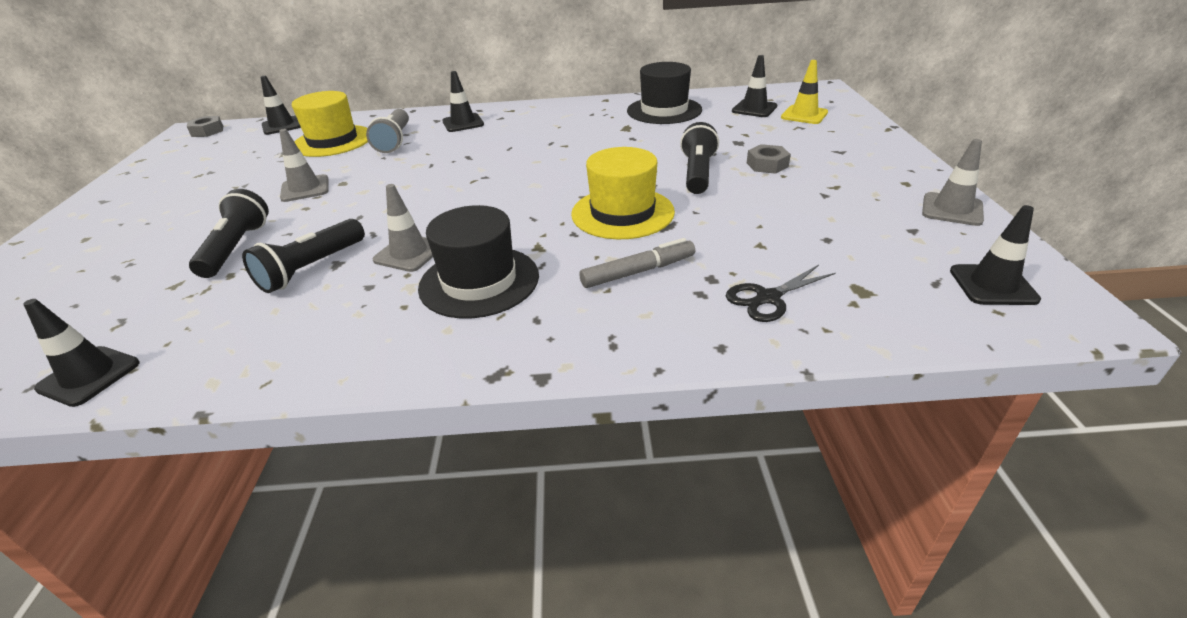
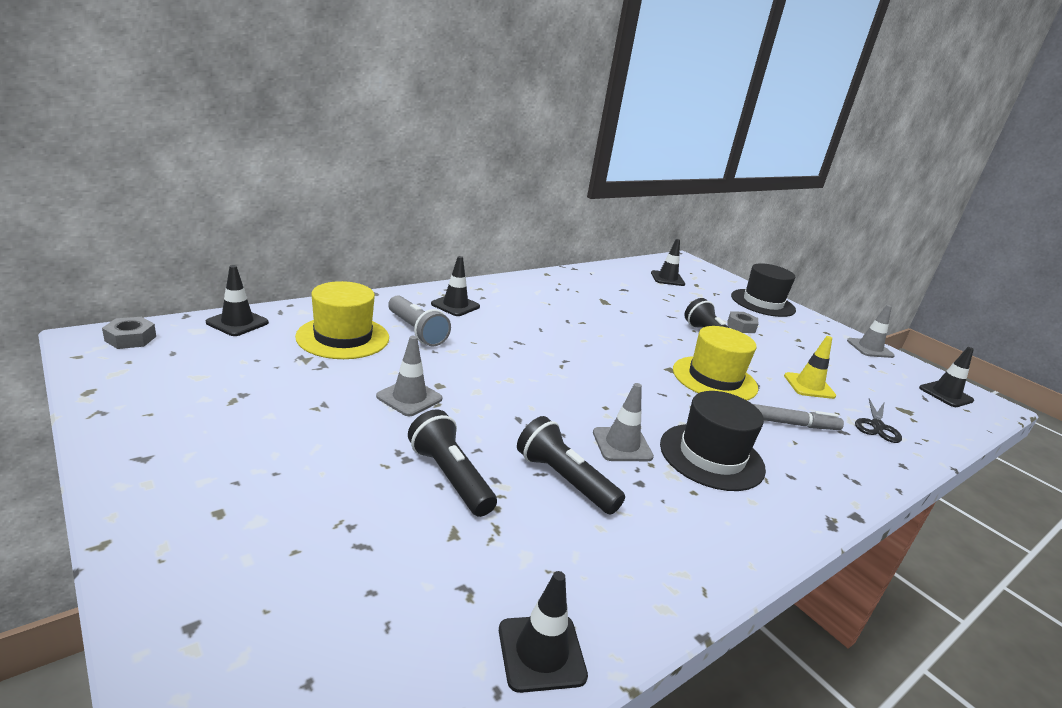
camera: 40 degrees left, 10 degrees down
black flashlight [242,219,365,293] -> black flashlight turned 135 degrees clockwise [517,416,625,515]
grey marker [579,238,695,288] -> grey marker turned 60 degrees clockwise [753,404,844,430]
black hat [627,62,702,124] -> black hat moved to [731,263,796,317]
yellow traffic cone [781,60,828,124] -> yellow traffic cone moved to [784,336,836,399]

